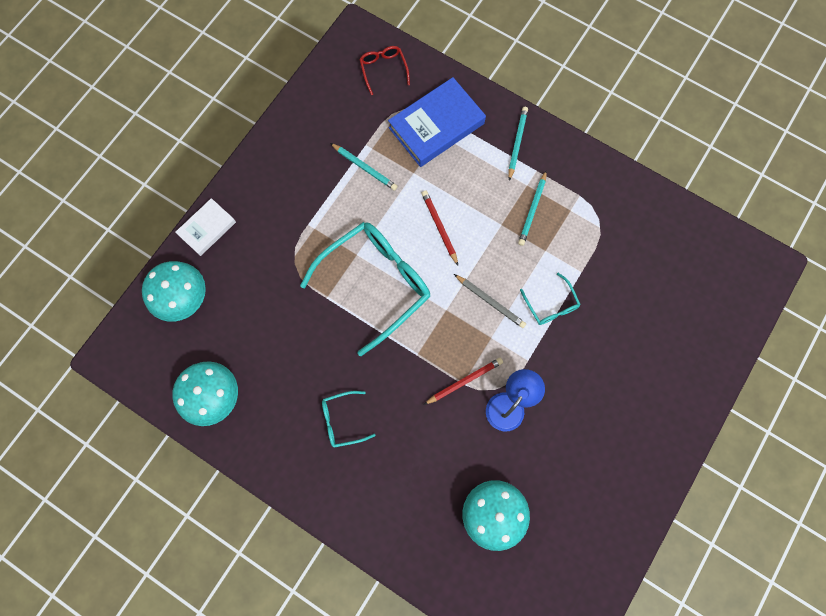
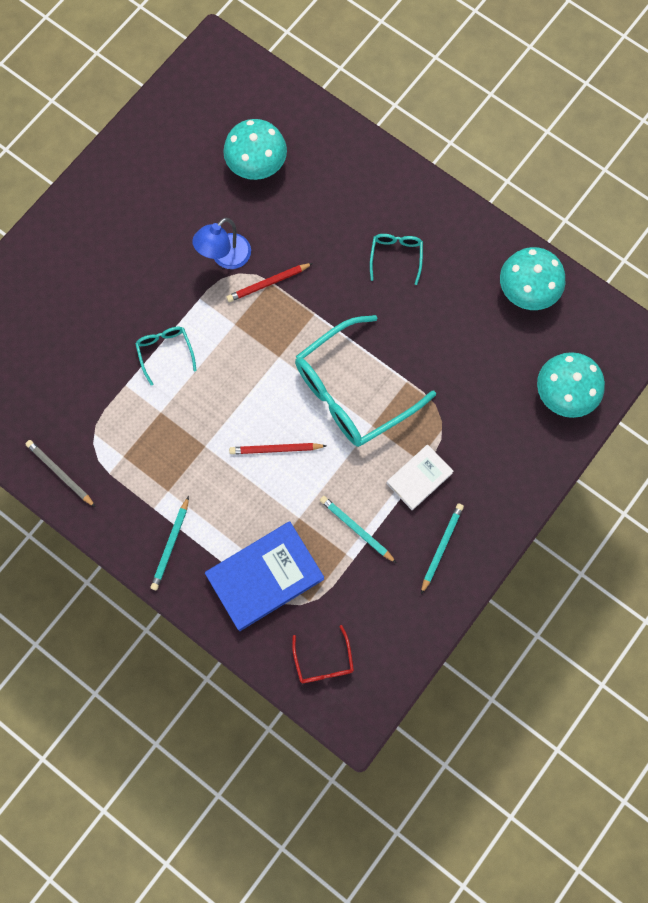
camera: 175 degrees left, 0 degrees up
white book [175,198,236,256] -> white book moved to [386,445,454,511]
turquoise glasses [322,391,376,447] -> turquoise glasses turned 75 degrees counterclockwise [370,234,423,285]
red pencil [421,190,458,265] -> red pencil turned 105 degrees clockwise [229,443,326,454]
grey pencil [454,274,526,328] -> grey pencil moved to [26,440,95,507]
turquoise pencil [518,170,547,246] -> turquoise pencil moved to [421,503,464,594]

